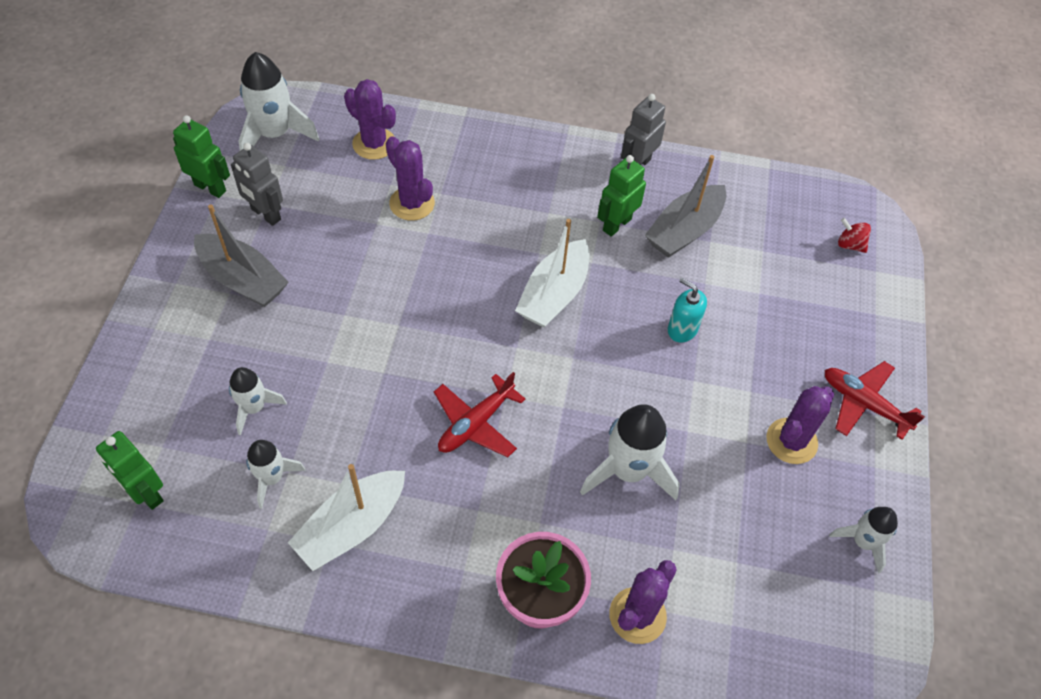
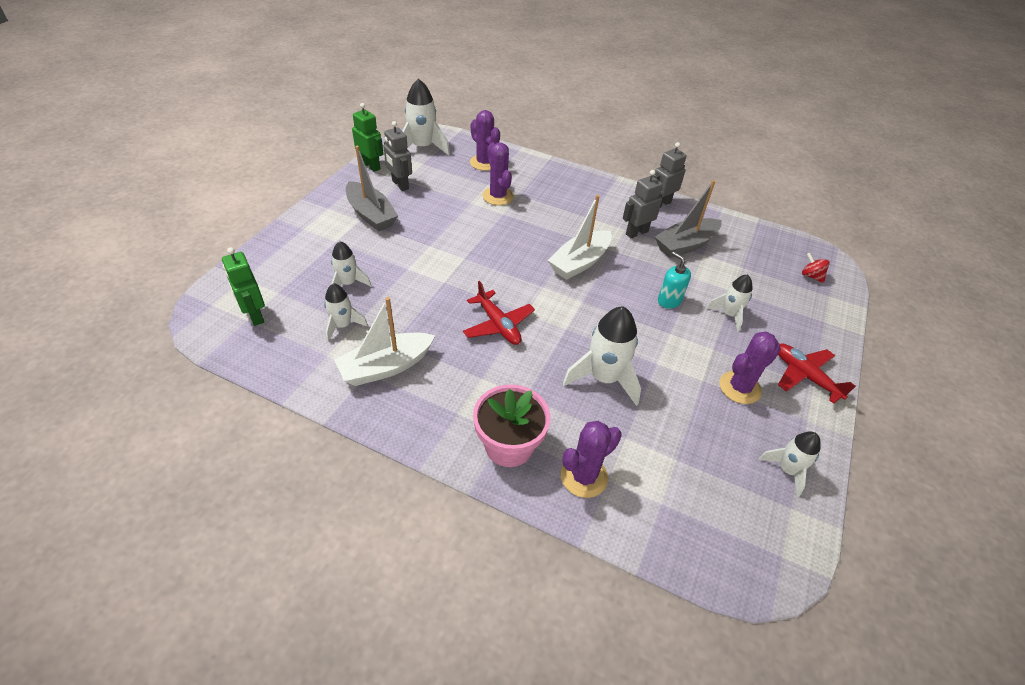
camera: 15 degrees right, 10 degrees down
red plane [434,372,525,457] -> red plane turned 90 degrees counterclockwise [463,281,535,345]
green robot [597,155,646,237] -> grey robot [623,170,662,238]
none -> white rocket [706,274,753,332]

